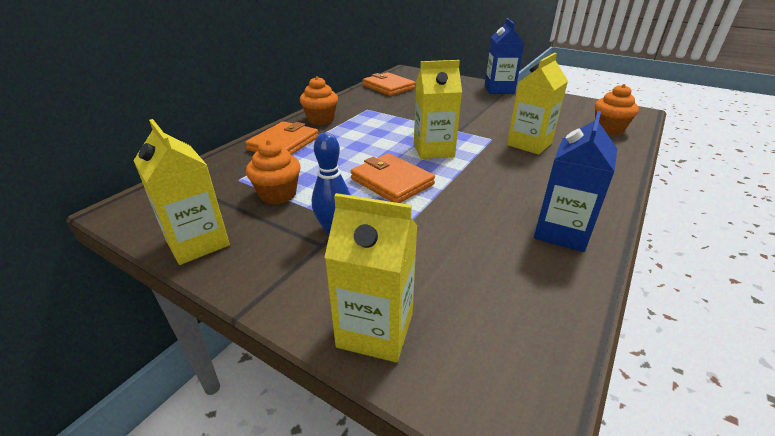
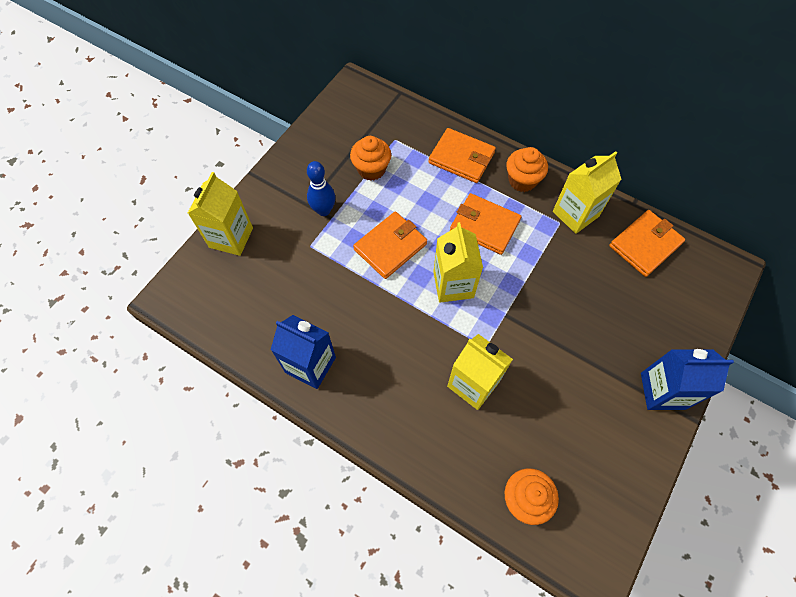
camera: 90 degrees right, 30 degrees up
yellow carton [133,119,230,265] -> yellow carton moved to [553,151,622,234]
none -> orange wallet [450,193,521,255]

